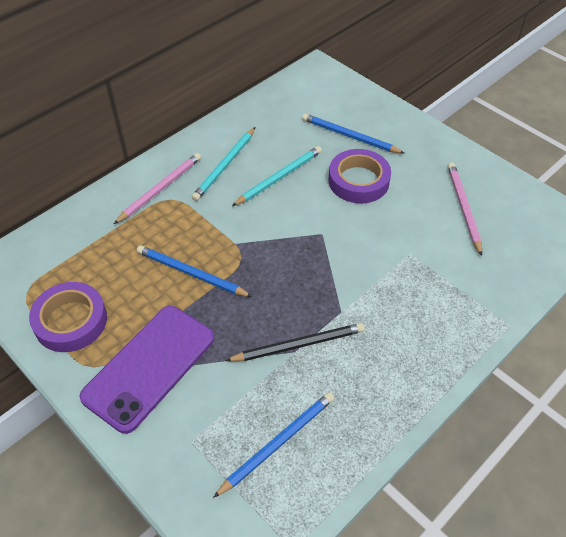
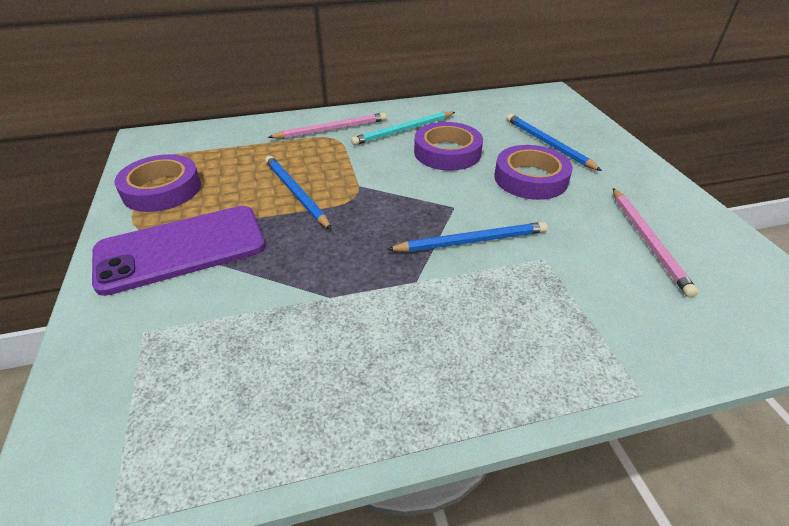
camera: 30 degrees right, 10 degrees down
blue pencil [213,392,334,498] -> blue pencil moved to [386,222,548,252]
black pencil [225,323,365,361] -> none
turquoise pencil [232,146,322,206] -> purple tape [414,122,483,171]
pink pencil [448,163,482,256] -> pink pencil turned 150 degrees clockwise [613,188,698,298]

